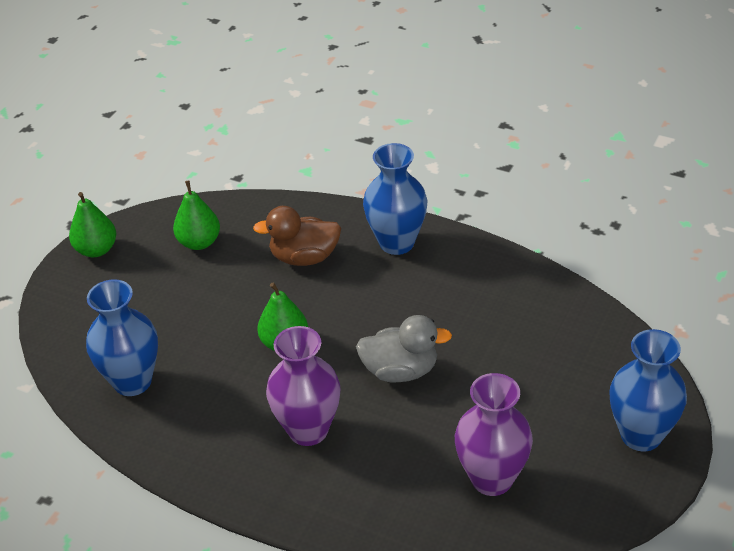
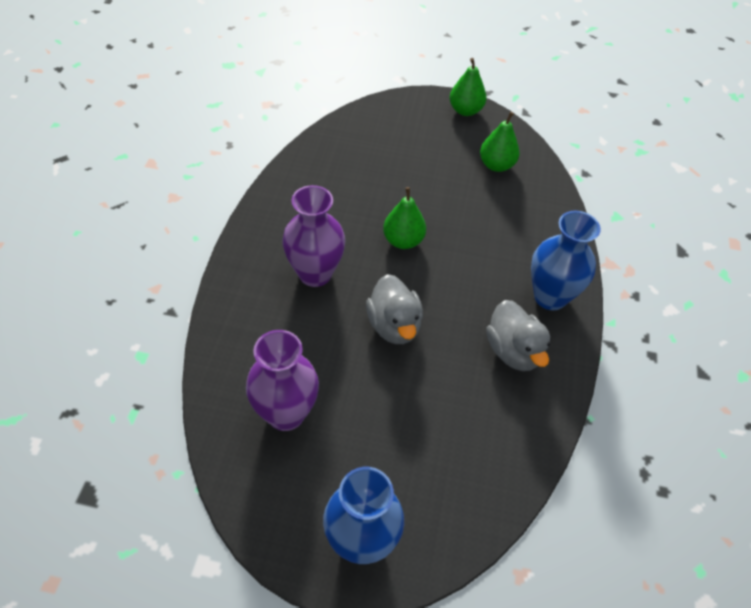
camera: 70 degrees right, 10 degrees up
blue vase [86,279,158,396] -> none
brown duck [253,206,341,266] -> none
none -> grey duck [486,300,551,371]

